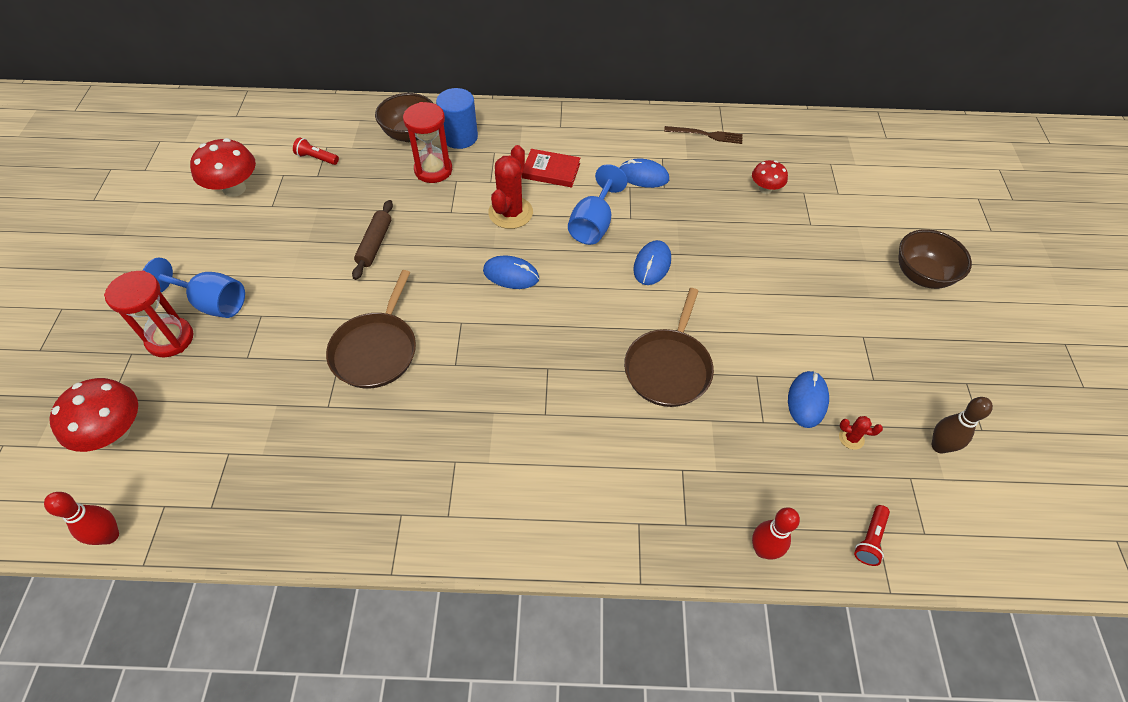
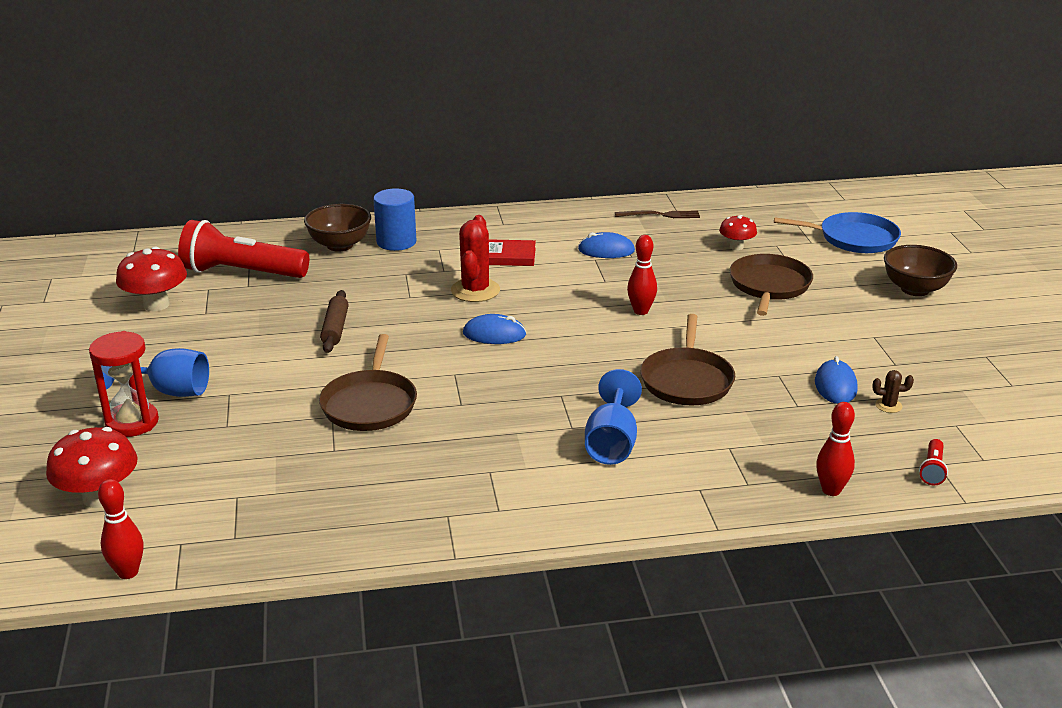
camera: 10 degrees left, 25 degrees down
red flashlight [293,137,339,165] -> red flashlight [178,220,309,278], size x2.50
red hourglass [403,102,452,183] -> none
blue goblet [568,164,627,245] -> blue goblet moved to [585,369,642,465]
blue mouse [633,240,671,285] -> red bowling pin [627,235,657,315]
red cactus [839,416,883,450] -> brown cactus [872,370,914,413]
brown bowling pin [931,397,993,453] -> none
none -> brown pan [730,254,813,316]
none -> blue pan [774,212,901,253]

